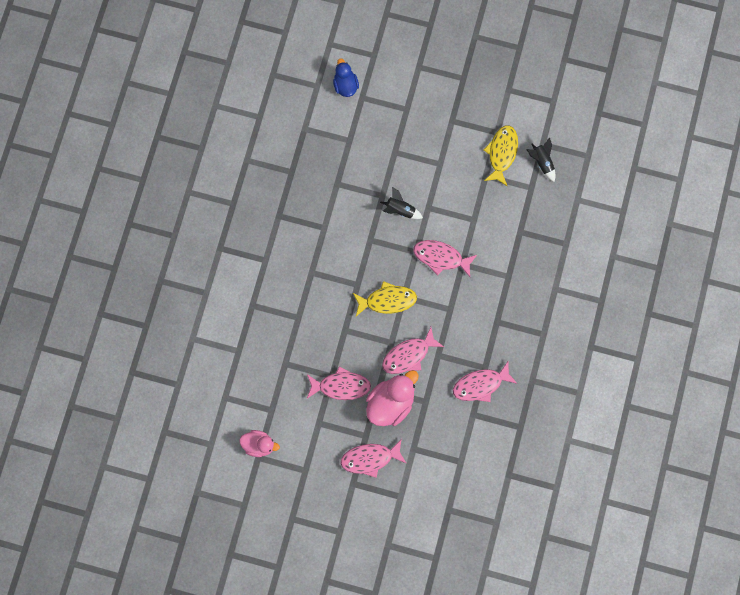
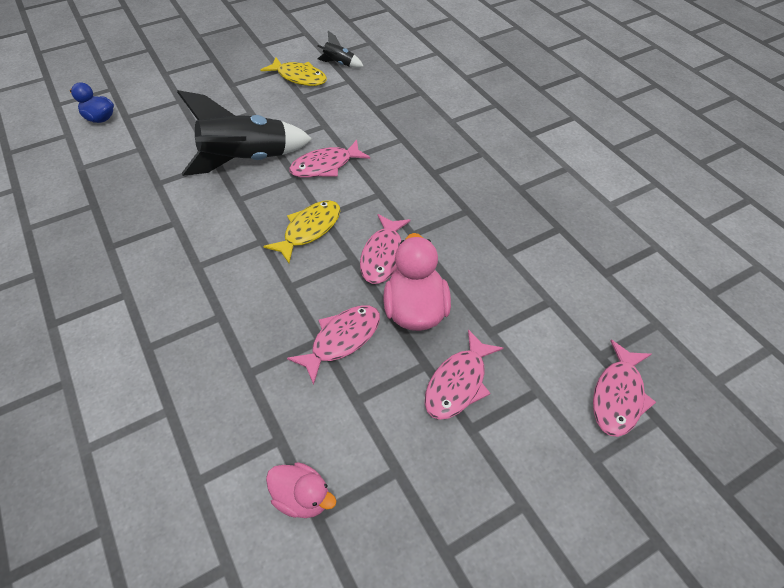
camera: 45 degrees left, 25 degrees down
pink duck [239,430,280,457] -> pink duck turned 60 degrees clockwise [266,462,336,518]
black rocket [380,187,423,219] -> black rocket [177,90,312,176], size x2.29
pink fish [453,362,518,402] -> pink fish moved to [593,340,656,437]
yellow fish [484,125,518,186] -> yellow fish turned 150 degrees clockwise [260,57,327,86]

